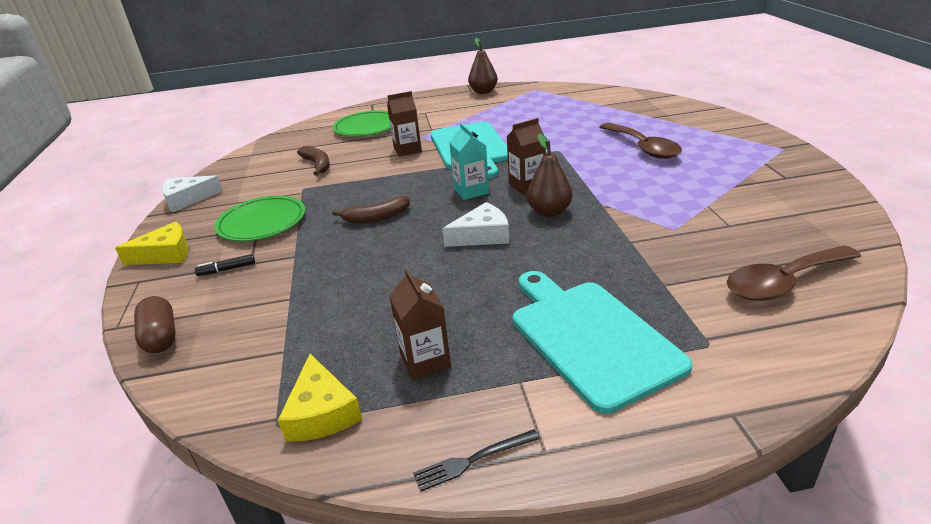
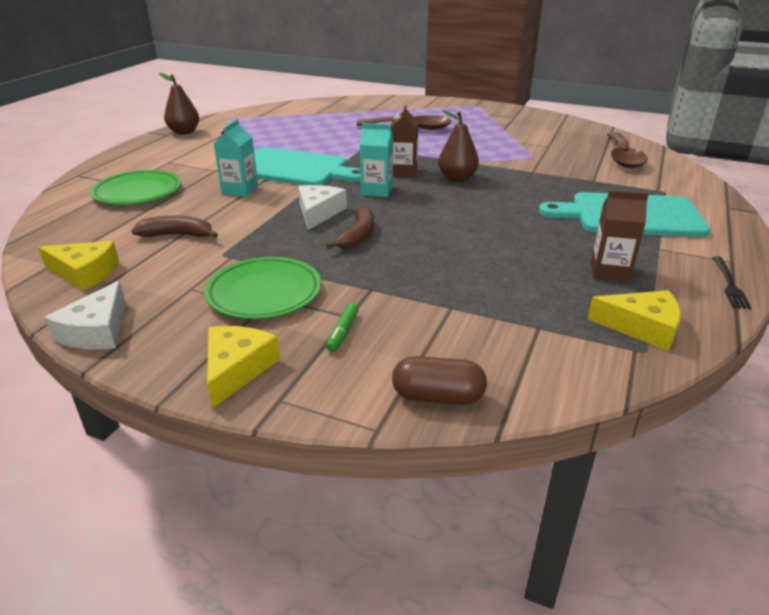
camera: 60 degrees left, 0 degrees up
black marker [195,254,255,276] -> green marker [326,303,359,352]
brown carton [387,91,422,156] -> turquoise carton [214,119,258,197]
white cheese [442,202,509,247] -> white cheese moved to [298,185,347,230]
none -> yellow cheese [38,241,119,291]

